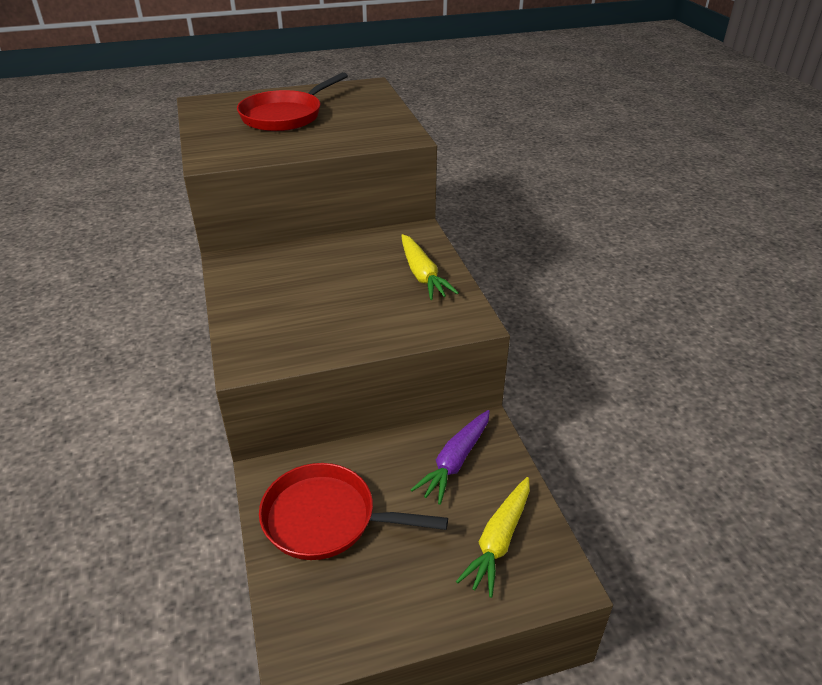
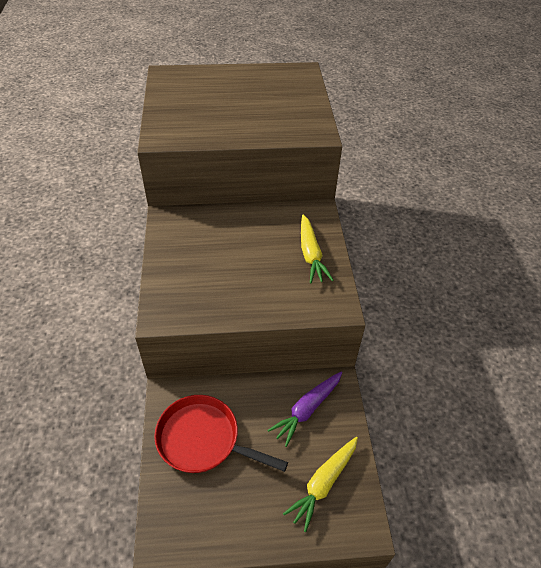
camera: 10 degrees right, 10 degrees up
red pan [237,72,348,131] -> none

